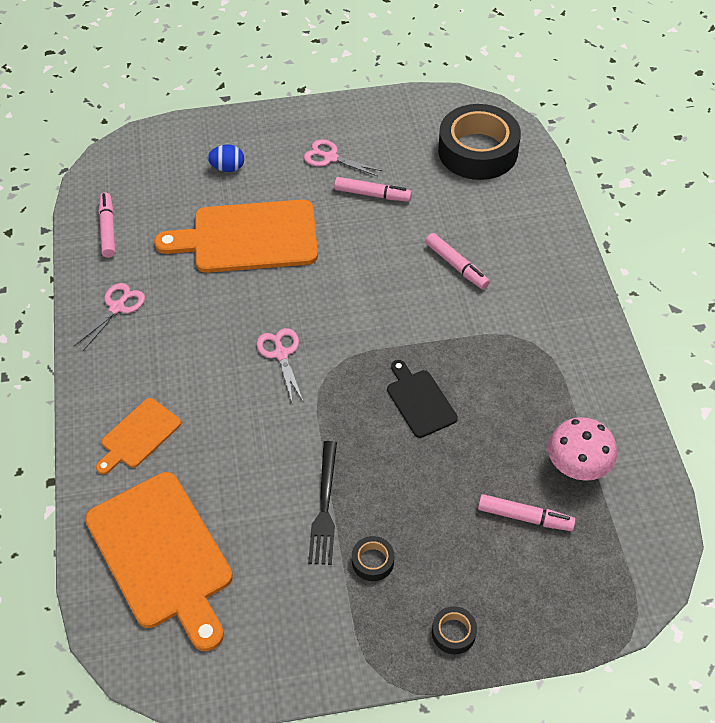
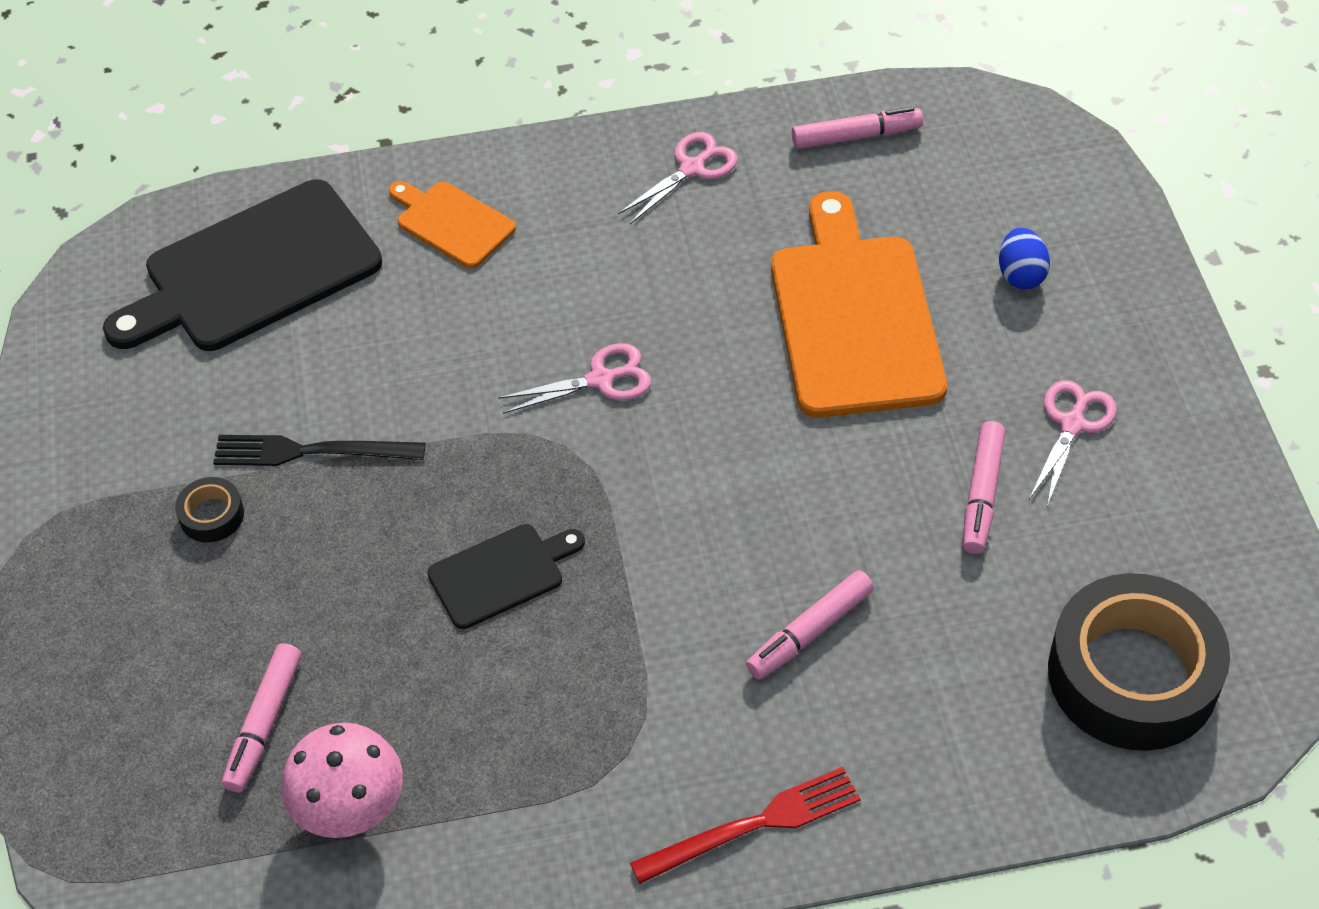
camera: 90 degrees right, 0 degrees up
pink scissors [74,283,145,352] -> pink scissors turned 75 degrees counterclockwise [618,132,738,224]
orange cutting board [85,472,233,651] -> black cutting board [103,179,382,351]
black tape [432,606,477,654] -> none
none -> red fork [630,767,861,884]

